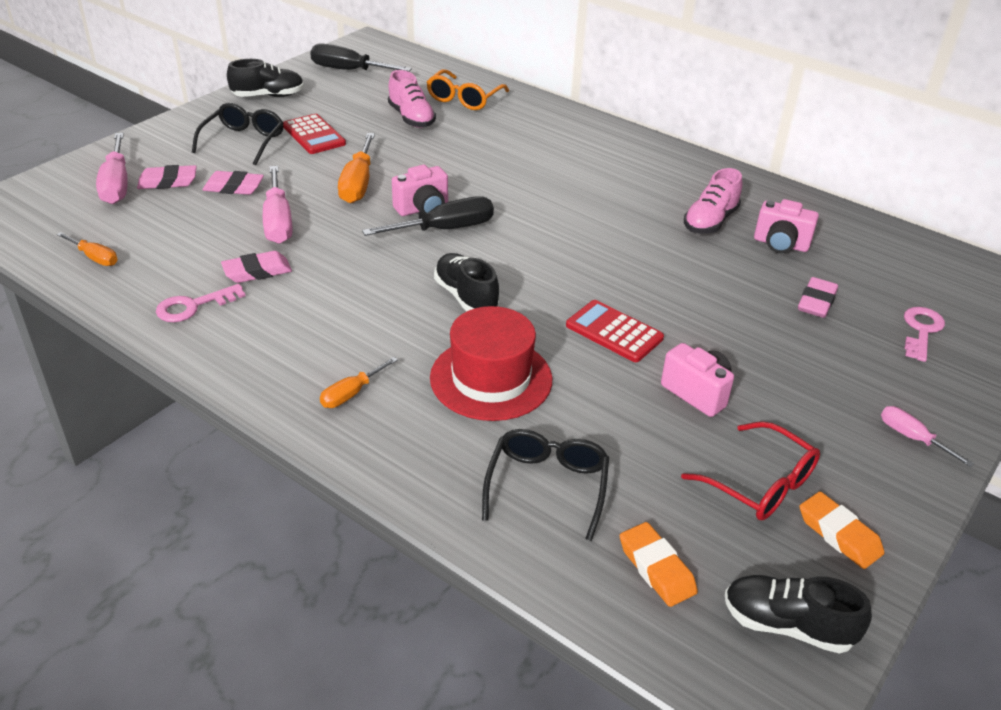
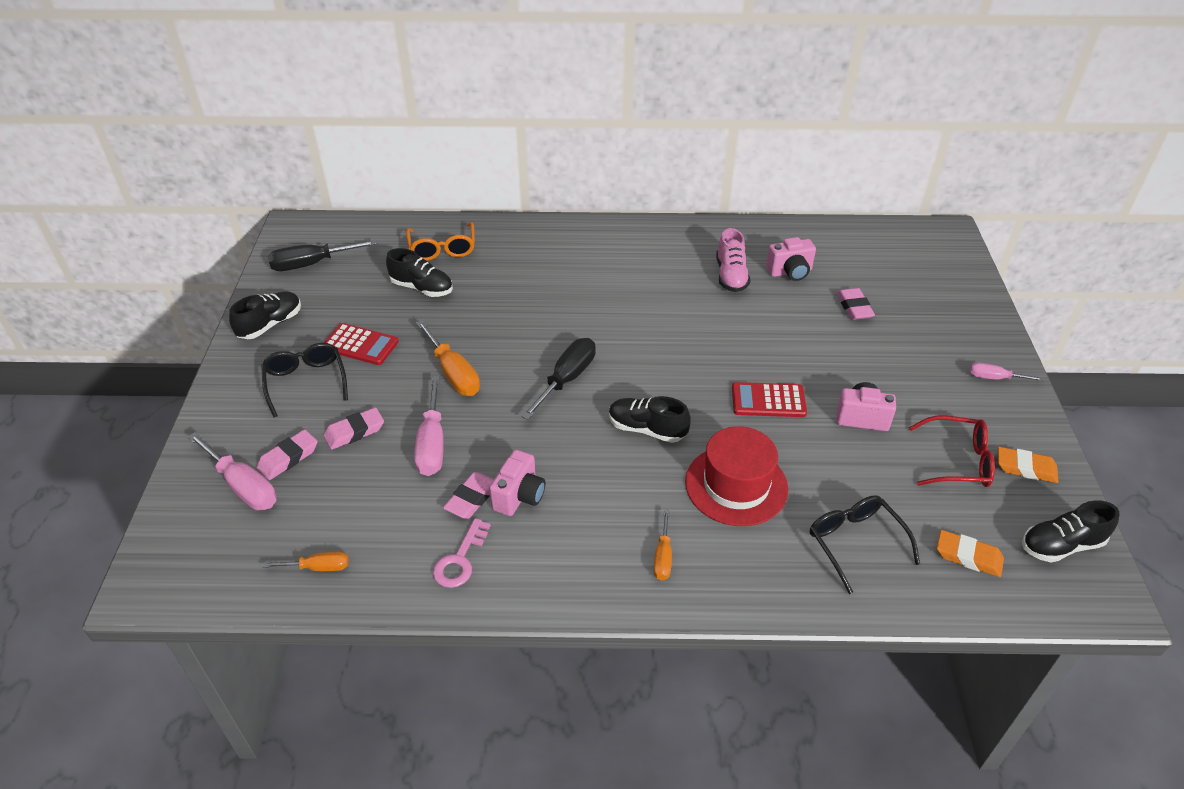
camera: 35 degrees left, 5 degrees up
pink screwdriver [263,166,292,244] -> pink screwdriver turned 45 degrees clockwise [414,376,444,476]
pink shoe [388,70,436,128] -> black shoe [386,248,453,297]
pink camera [392,165,448,216] -> pink camera moved to [489,450,546,516]
pink key [904,307,945,362] -> none

